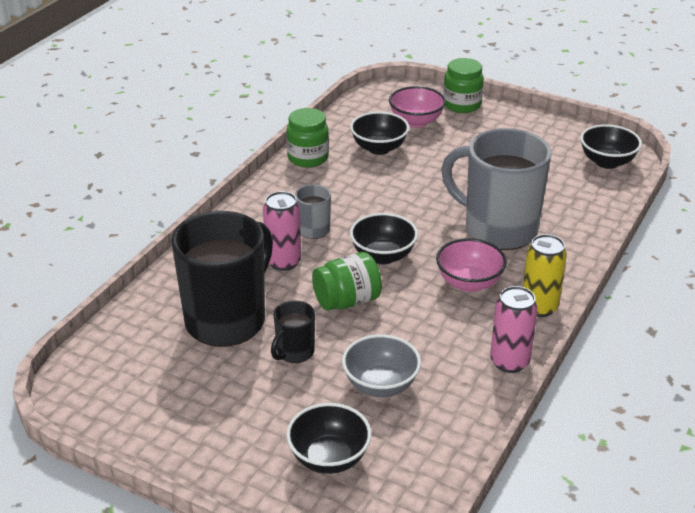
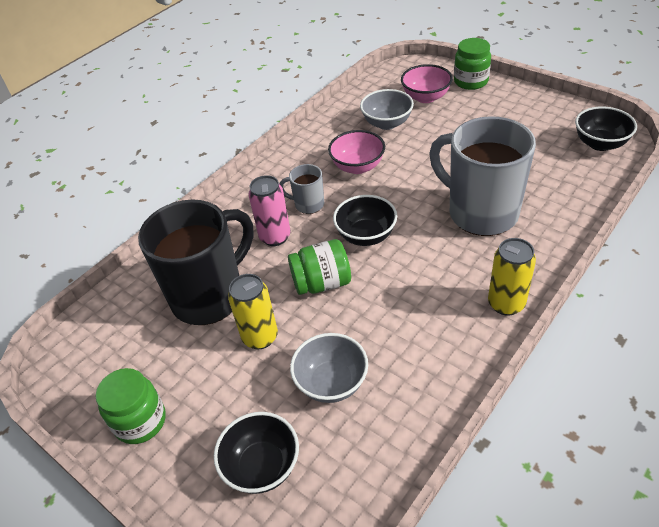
camera: 15 degrees right, 10 degrees up
black mug [271,301,315,363] -> yellow can [228,274,278,349]
green jar [286,108,329,167] -> green jar moved to [96,368,166,444]
black bowl [350,112,409,155] -> grey bowl [360,89,414,130]
pink bowl [436,238,507,292] -> pink bowl moved to [328,130,385,174]
pink can [490,286,538,373] -> none

